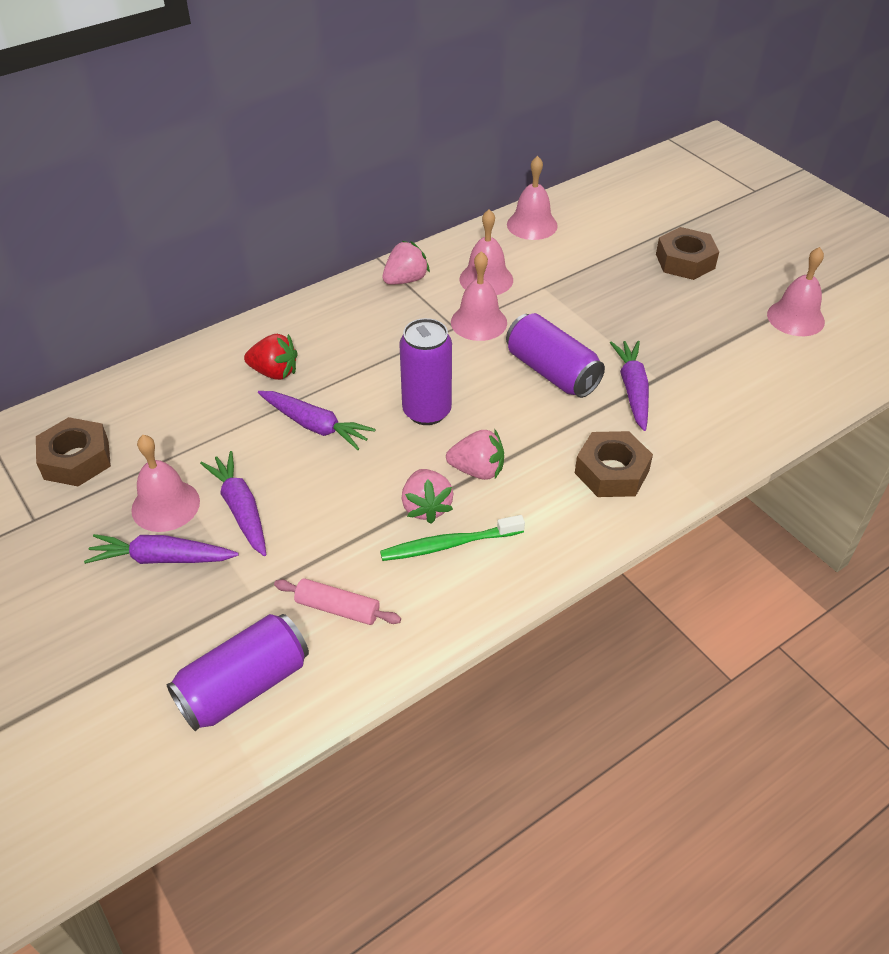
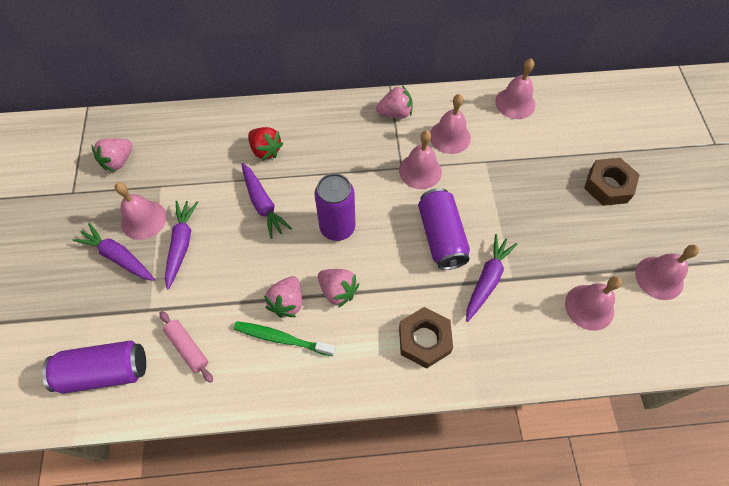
camera: 30 degrees right, 15 degrees up
brown nut [36,417,111,486] -> pink strawberry [92,138,133,172]
none -> pink bell [565,276,622,331]

